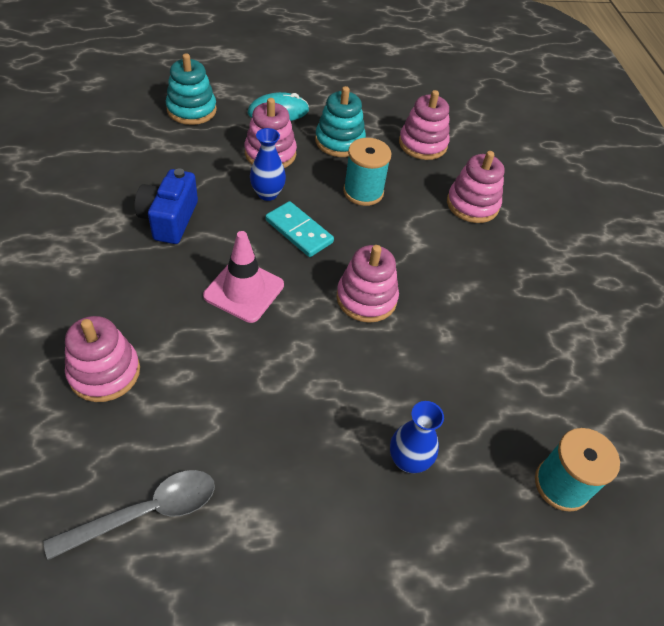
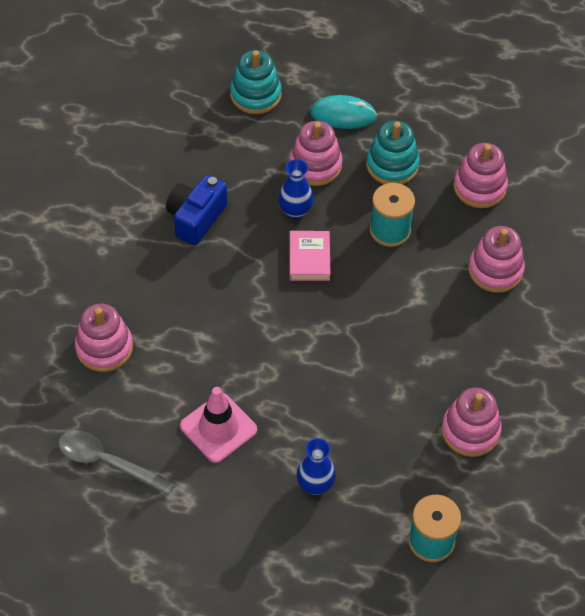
camera: 25 degrees right, 5 degrees up
grey spoon [43,470,215,560] -> grey spoon turned 150 degrees counterclockwise [58,430,175,495]
pink traffic cone [203,231,284,323] -> pink traffic cone moved to [180,387,257,463]
turquoise domino [265,201,334,257] -> pink book [289,231,331,281]
pink stacking toy [336,245,399,323] -> pink stacking toy moved to [441,388,502,457]

